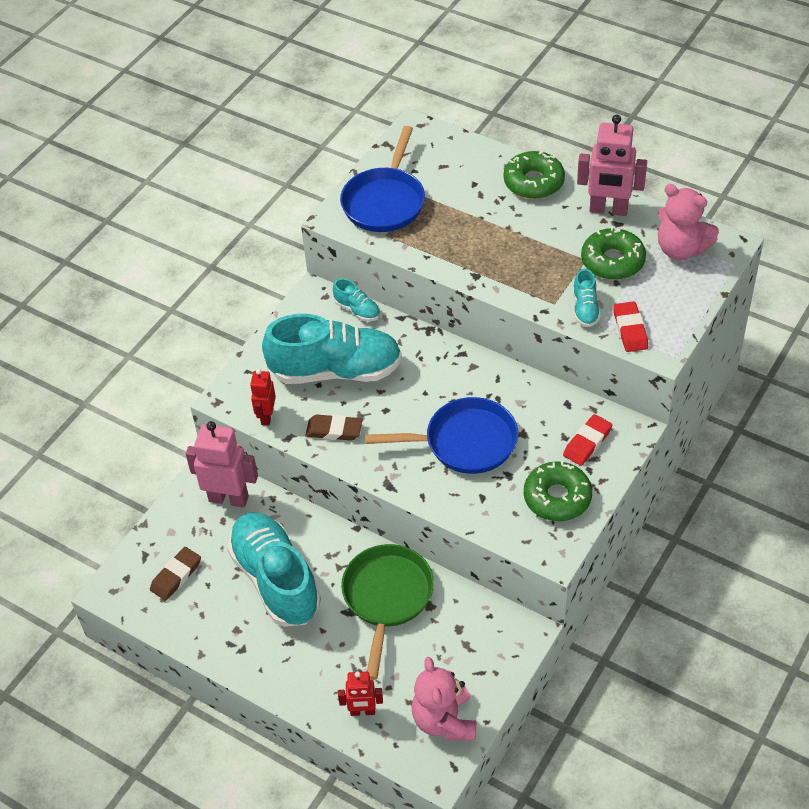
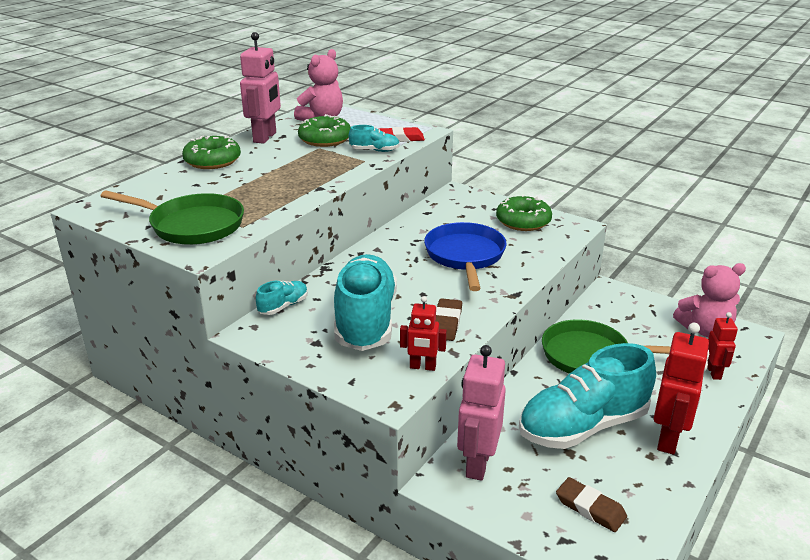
camera: 90 degrees left, 20 degrees down
blue pan [340,126,425,232] -> green pan [101,190,244,245]
red eraser [563,414,612,466] -> none
none -> red robot [654,323,709,455]

